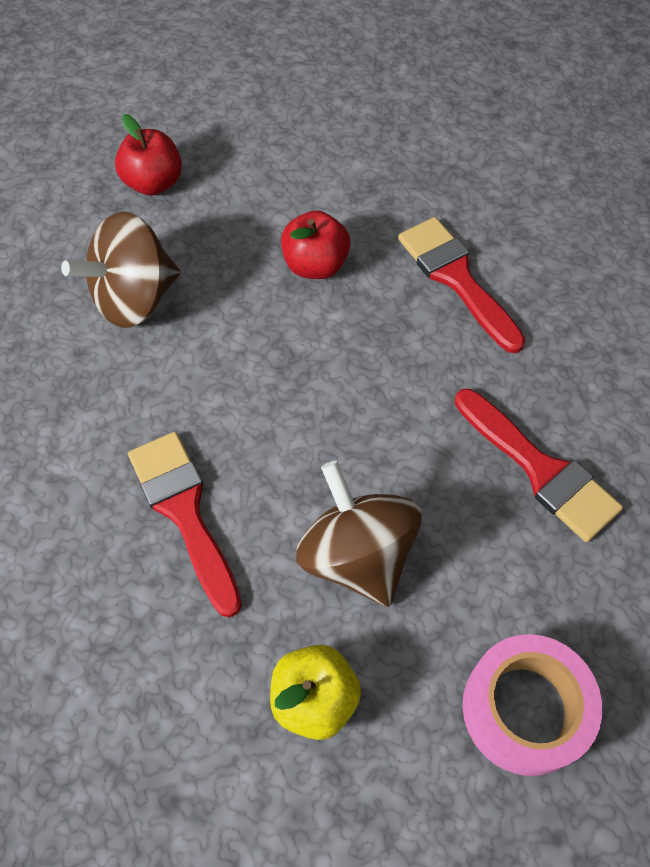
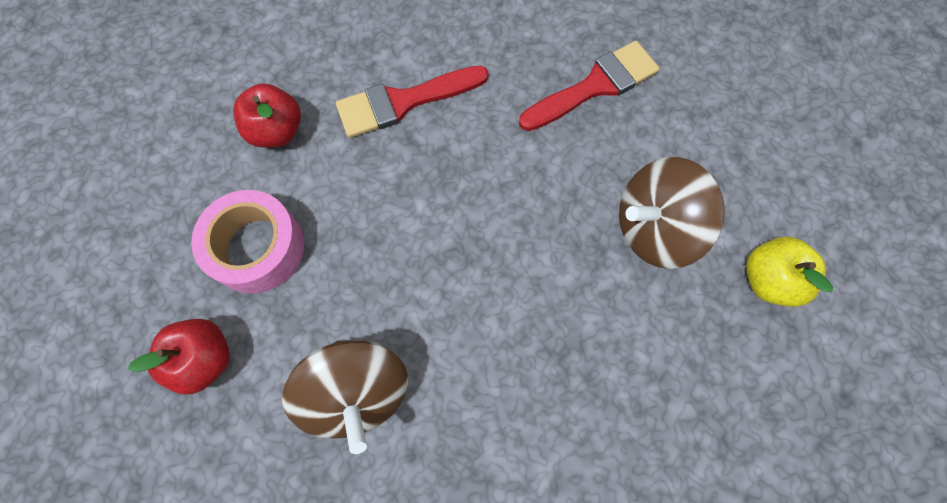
camera: 80 degrees left, 10 degrees up
red brush [128,432,242,617] -> none
red apple [281,210,351,279] -> red apple moved to [233,84,301,148]
pink tape [462,634,602,776] -> pink tape moved to [191,190,304,294]

